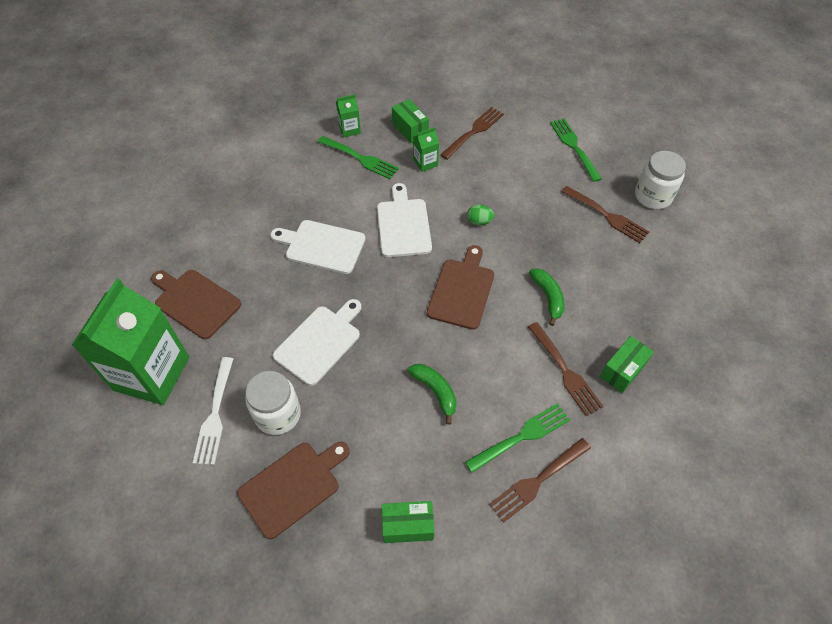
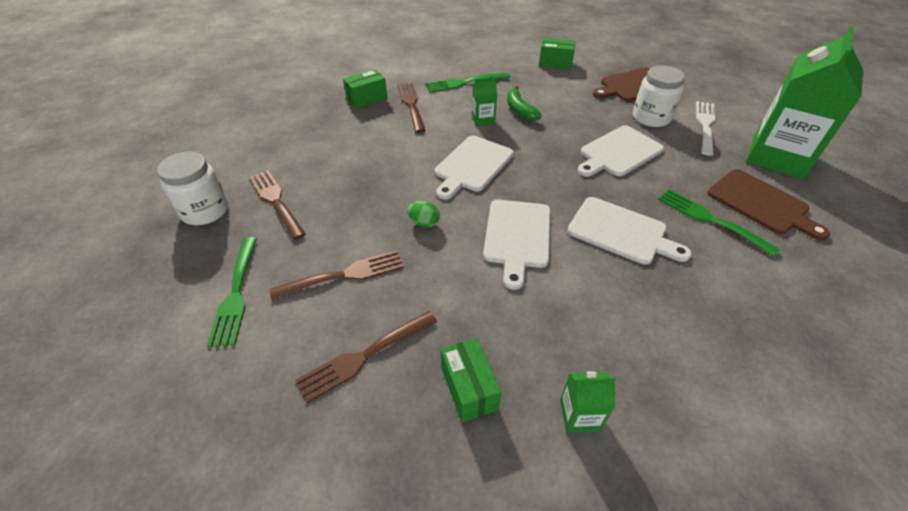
camera: 165 degrees left, 10 degrees down
green fork [318,136,399,179] -> green fork moved to [658,189,780,257]
green carton [413,127,439,172] -> green carton moved to [472,77,497,126]
brown cutting board [427,245,494,330] -> white cutting board [435,136,514,200]
brown fork [489,438,591,522] -> brown fork moved to [269,250,404,300]
green banana [529,268,565,326] -> none

